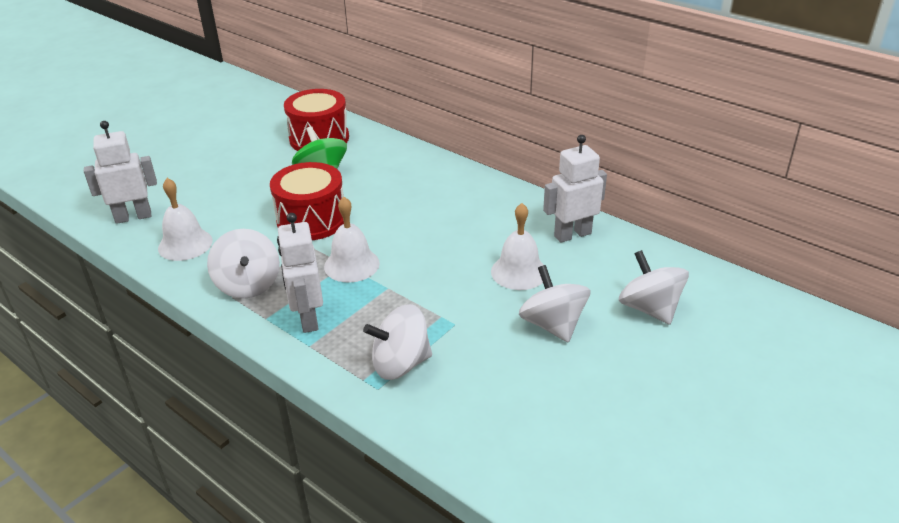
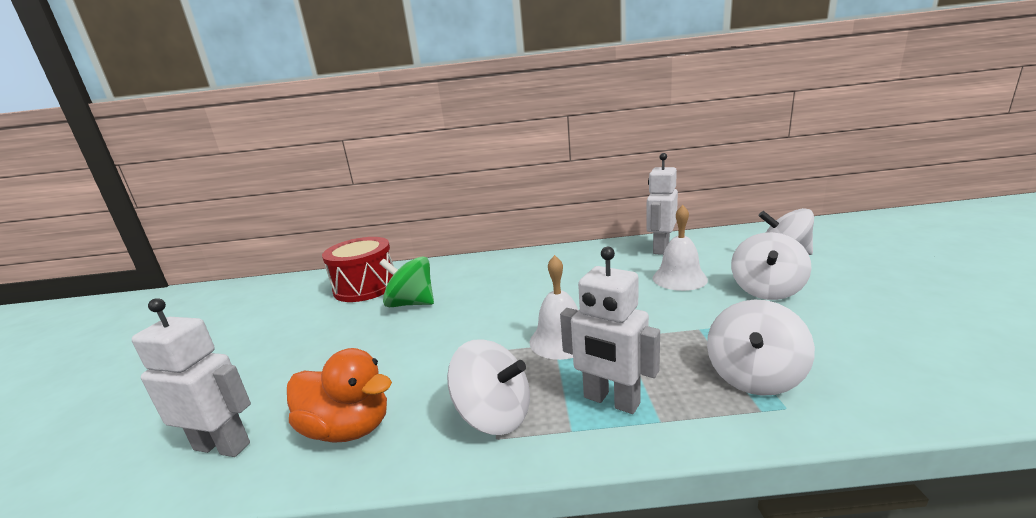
camera: 40 degrees left, 15 degrees down
white robot [84,121,157,224] -> white robot turned 75 degrees clockwise [132,298,251,457]
white bell [158,178,213,261] -> orange duck [287,348,392,443]
red drum [270,162,344,240] -> none
white spinning top [519,265,590,343] -> white spinning top turned 90 degrees counterclockwise [731,232,812,300]

